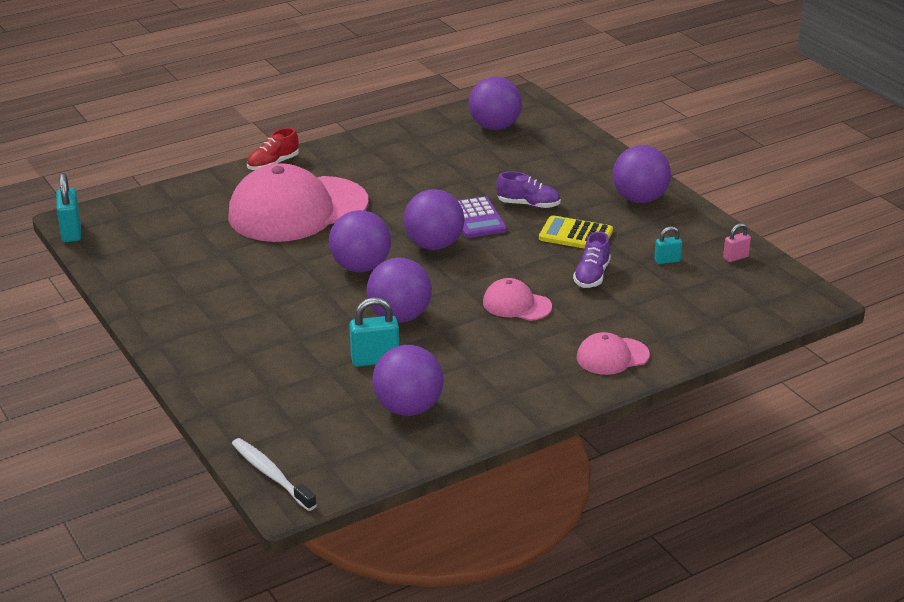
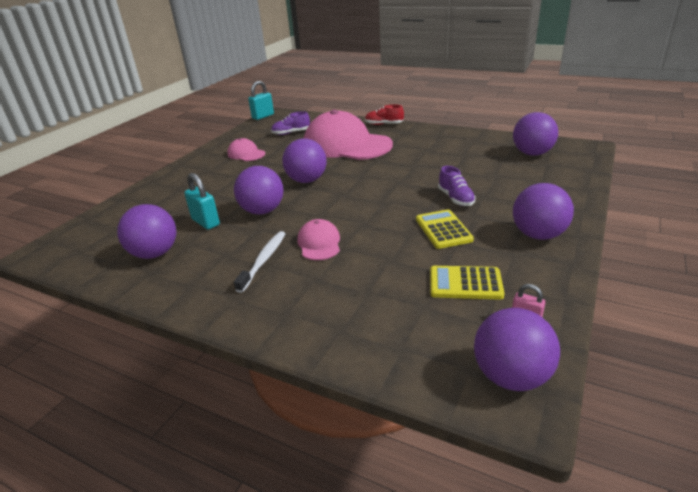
camera: 60 degrees right, 0 degrees up
white toothbrush [232,438,317,511] -> white toothbrush moved to [234,231,286,293]
purple ball [404,189,464,250] -> purple ball moved to [474,308,560,391]
purple calculator [458,196,507,238] -> none
purple shoe [573,231,611,288] -> purple shoe moved to [271,111,310,135]
pink cap [577,332,650,375] -> pink cap moved to [227,138,266,161]
turquoise padlock [654,226,682,264] -> yellow calculator [430,266,504,300]

